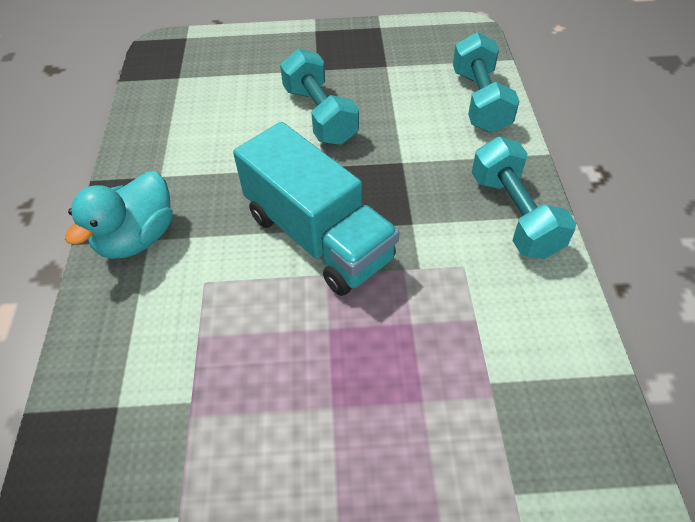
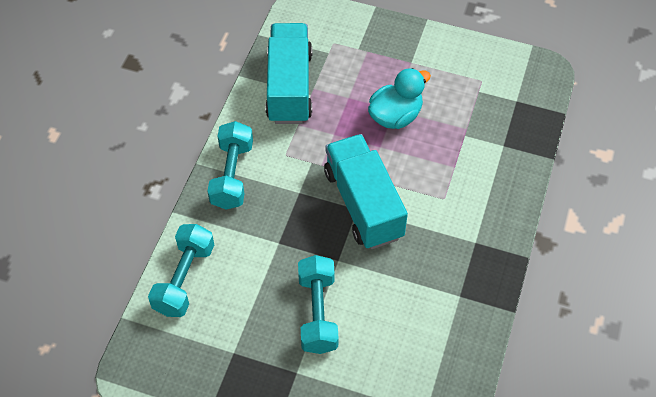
camera: 160 degrees left, 5 degrees up
turquoise duck [65,171,173,259] -> turquoise duck moved to [368,68,431,129]
none -> turquoise truck [265,23,312,124]

